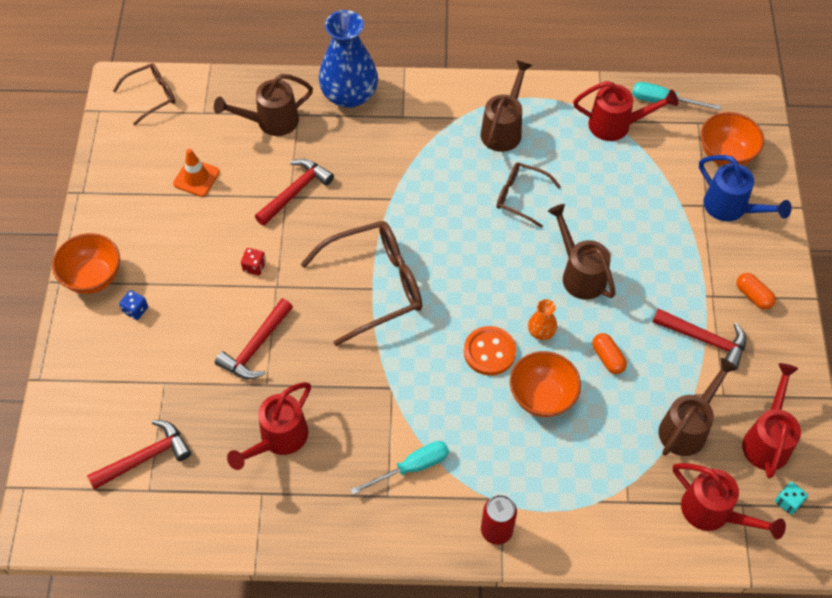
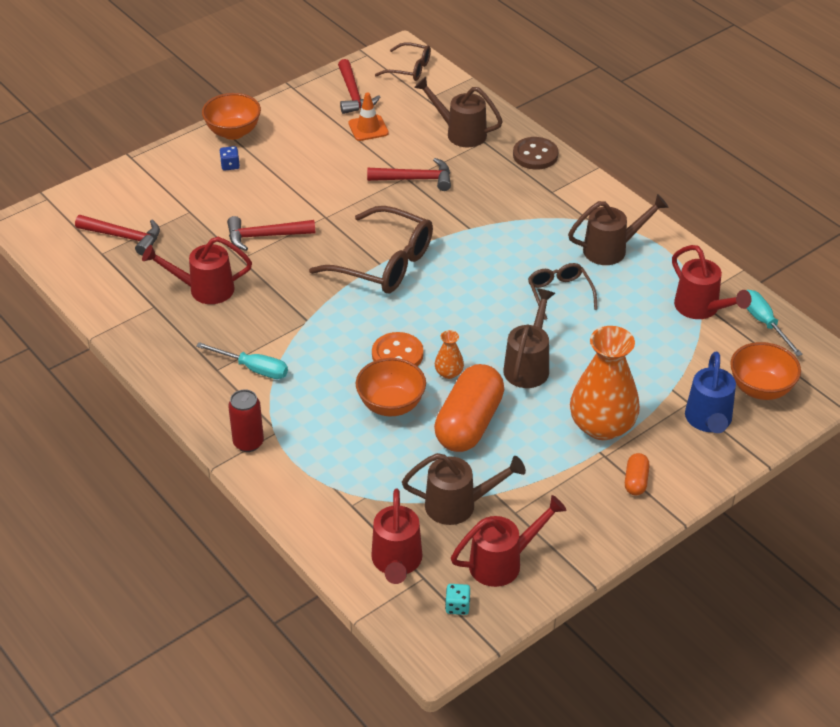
camera: 50 degrees right, 15 degrees down
red dice [241,248,266,275] -> none
blue vase [319,10,378,108] -> brown button [513,137,558,170]
orange capsule [592,333,627,374] -> orange capsule [434,364,504,452], size x2.24
red hammer [652,308,746,371] -> red hammer moved to [338,59,380,114]
none -> orange vase [570,326,640,440]

